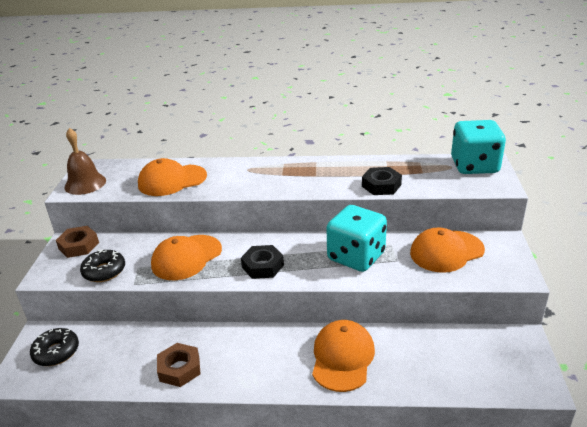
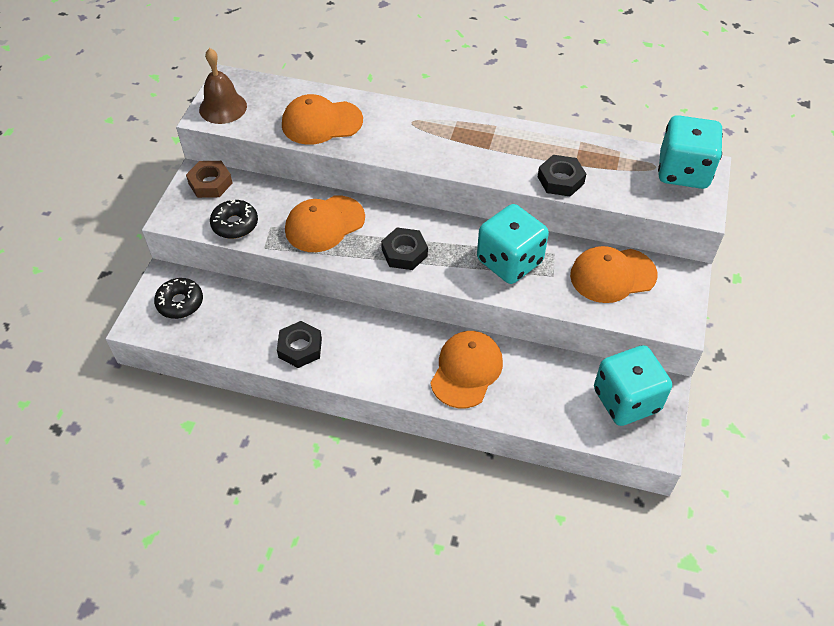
camera: 10 degrees right, 20 degrees up
brown nut [157,343,201,387] -> black nut [277,321,322,368]
none -> turquoise dice [594,345,672,426]

